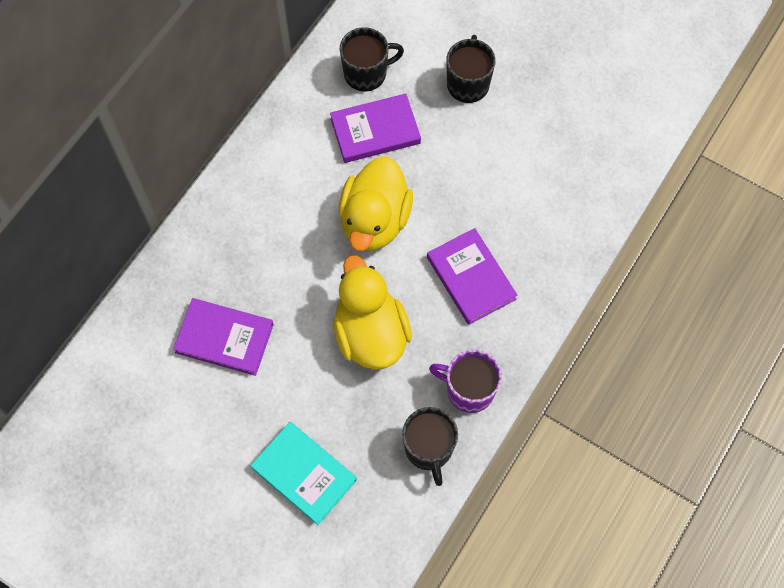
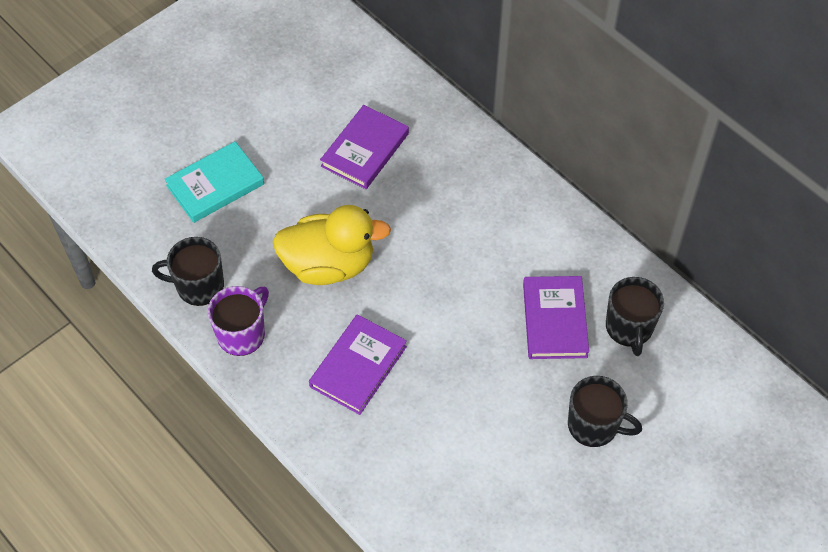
camera: 105 degrees right, 10 degrees down
yellow duck [339,156,413,251] -> none
purple book [427,228,518,325] -> purple book turned 45 degrees counterclockwise [309,314,407,415]

